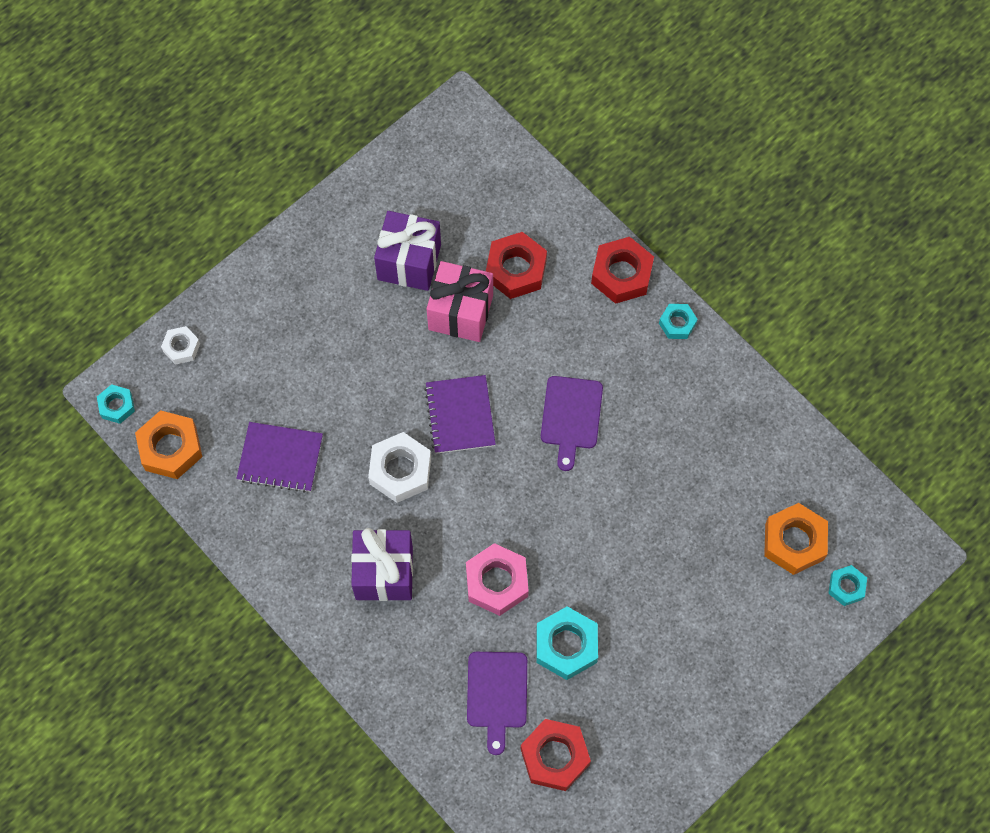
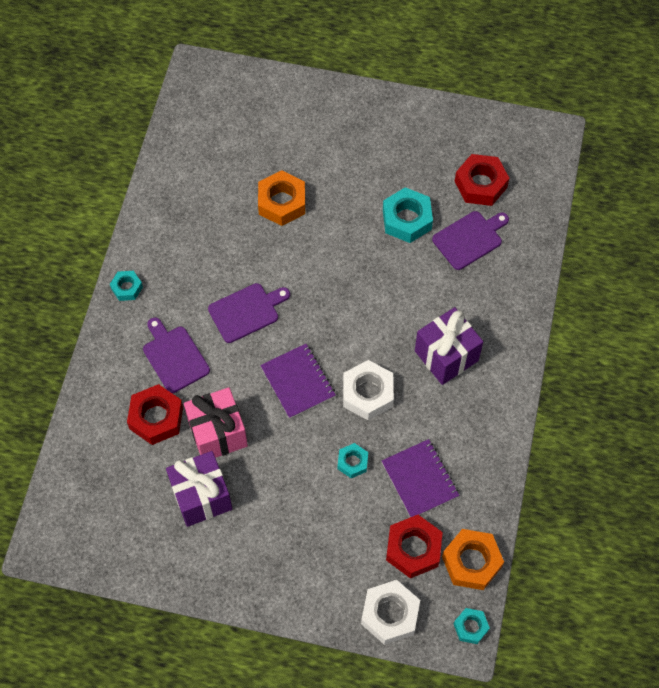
camera: 125 degrees left, 5 degrees down
white nut [161,326,200,365] -> white nut [361,580,420,645], size x1.74
purple notebook [424,375,496,454] -> purple notebook turned 75 degrees counterclockwise [260,344,336,419]
pink nut [466,543,529,616] -> none
red nut [591,237,654,304] -> red nut moved to [386,515,443,579]
orange nut [764,503,828,575] -> orange nut moved to [258,170,305,226]
turquoise nut [828,565,867,606] -> turquoise nut moved to [338,443,368,478]
none -> purple cutting board [143,317,210,393]

